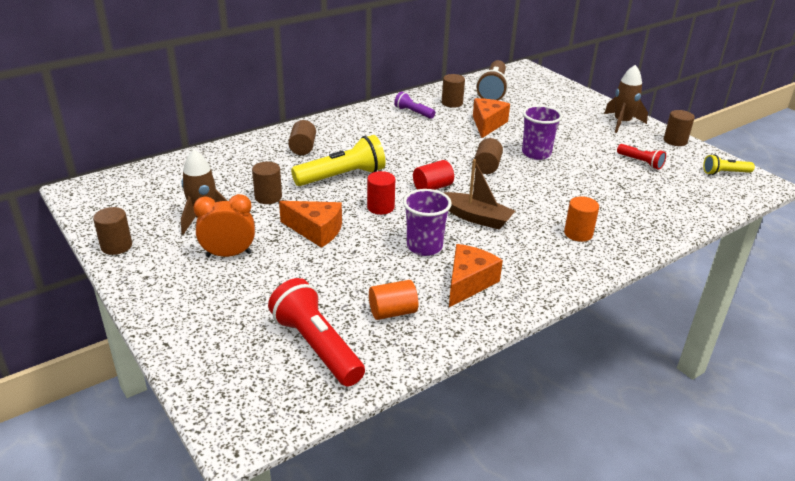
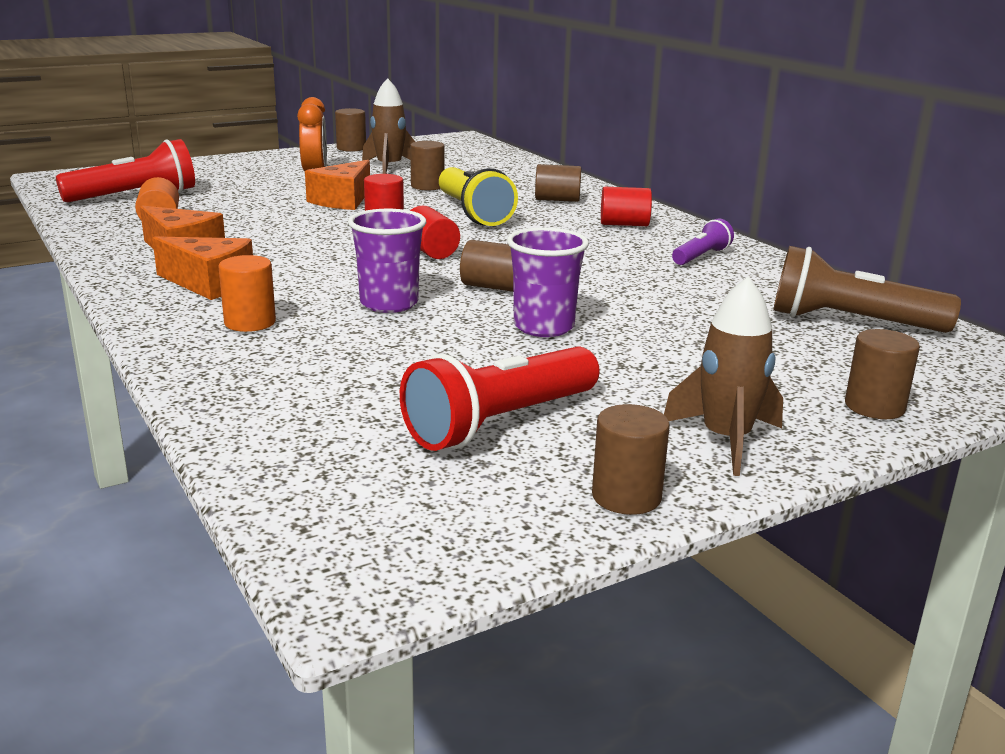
camera: 95 degrees right, 10 degrees down
purple cup [403,189,452,256] -> purple cup moved to [348,209,426,313]
brown cylinder [442,74,465,108] -> brown cylinder moved to [845,329,920,419]
brown boat [445,159,515,230] -> none
orange cheese [473,98,510,138] -> orange cheese moved to [152,236,253,300]
red flashlight [617,144,666,170] -> red flashlight [400,347,600,451], size x1.83
yellow flashlight [703,155,755,175] -> none
none -> red cylinder [601,187,652,226]

